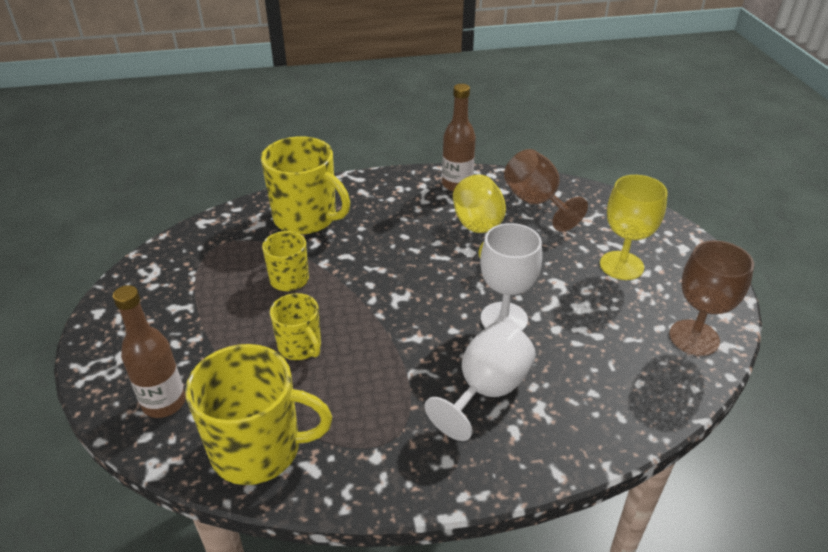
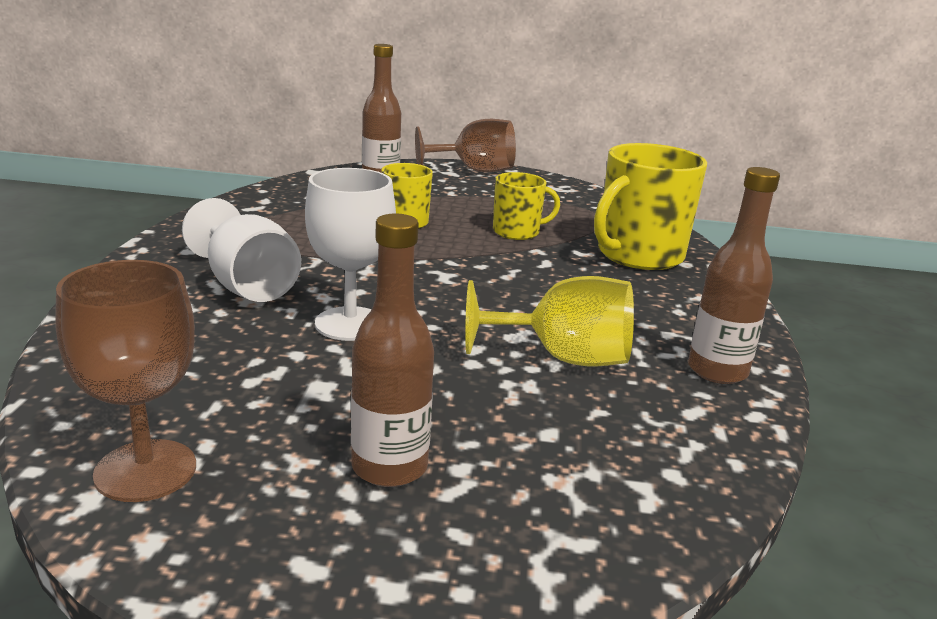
camera: 105 degrees right, 15 degrees down
yellow mug [185,344,332,485] -> none
brown goblet [504,149,588,232] -> brown goblet moved to [415,119,516,172]
yellow goblet [600,175,668,280] -> brown bottle [351,214,434,487]

